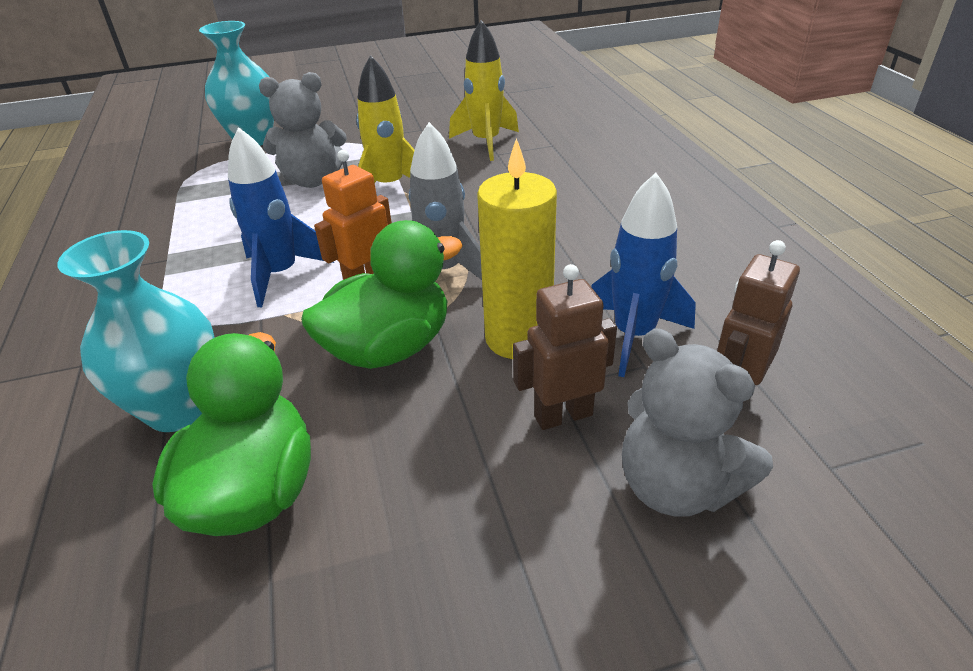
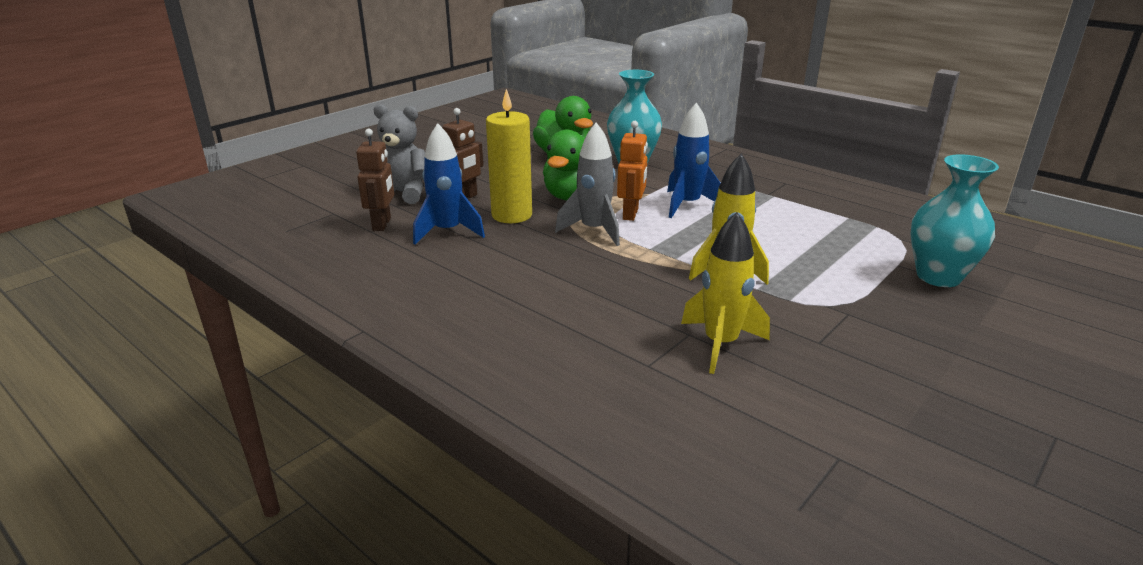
camera: 145 degrees right, 10 degrees down
grey teddy bear [259,72,347,188] -> none

